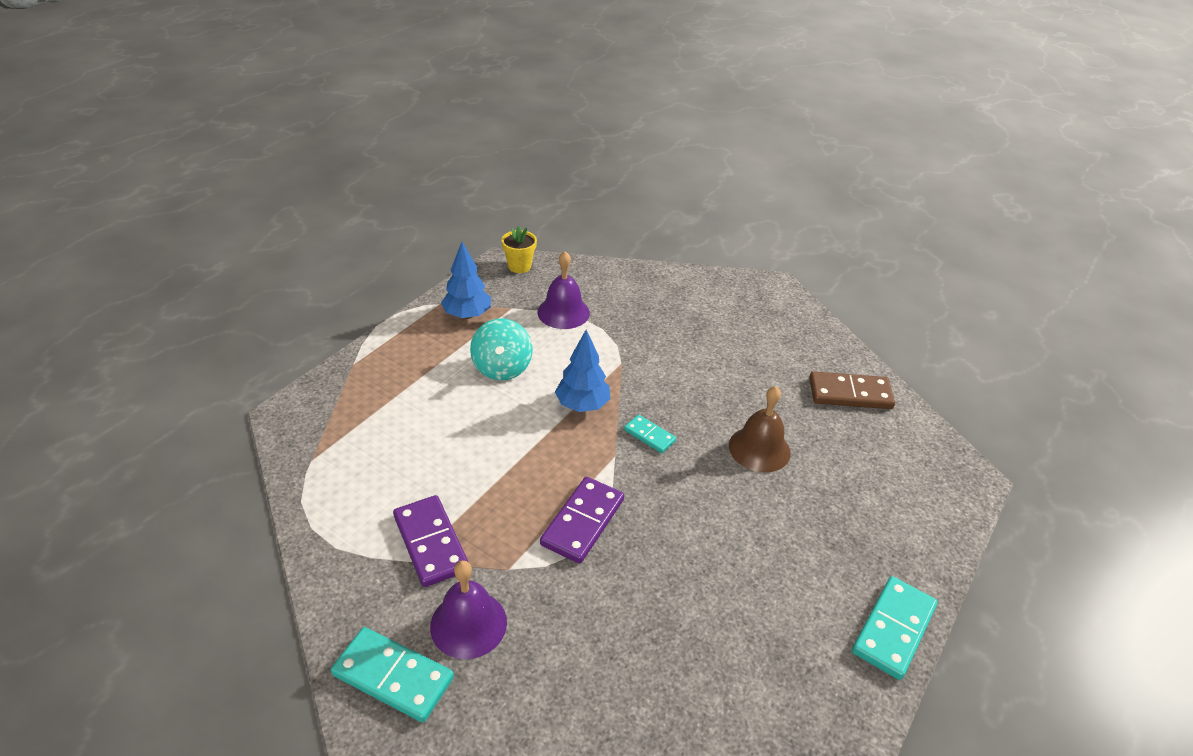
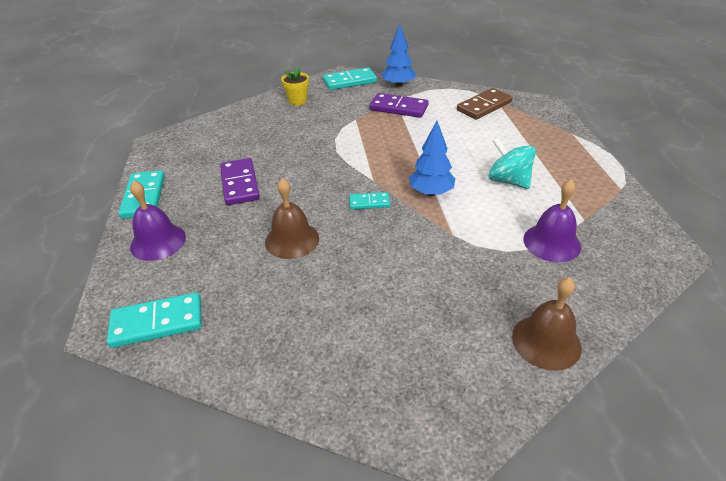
camera: 140 degrees right, 0 degrees up
purple bell [430,560,507,659] -> purple bell moved to [130,181,186,261]
blue tree [441,242,491,319] -> blue tree moved to [382,24,416,88]
yellow flower pot [501,225,537,273] -> yellow flower pot moved to [281,67,309,106]
purple domino [540,477,624,564] -> purple domino moved to [220,158,260,205]
brown domino [809,371,895,409] -> brown domino moved to [457,88,513,120]
none -> turquoise domino [107,292,202,348]
none -> brown bell [512,277,582,371]

